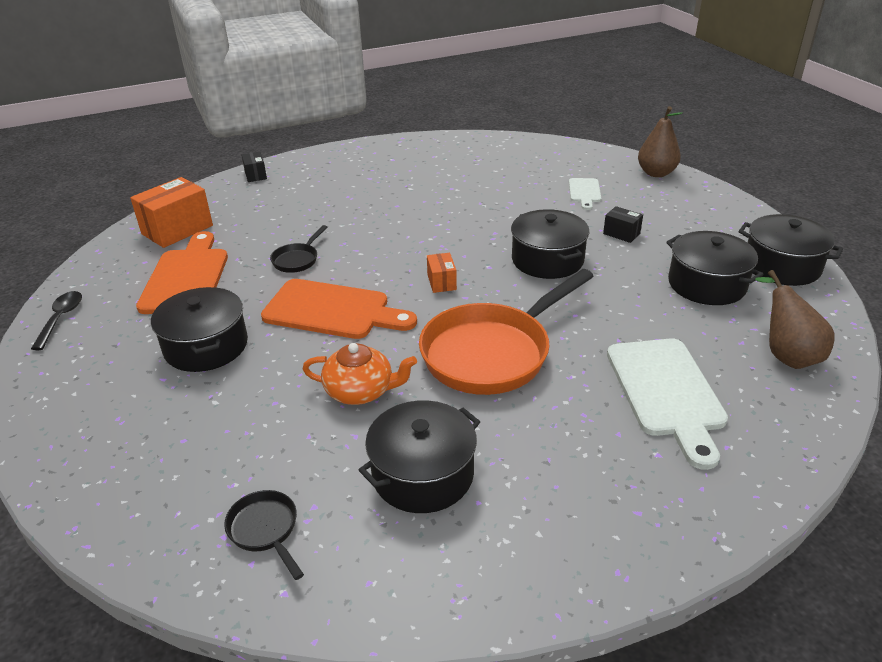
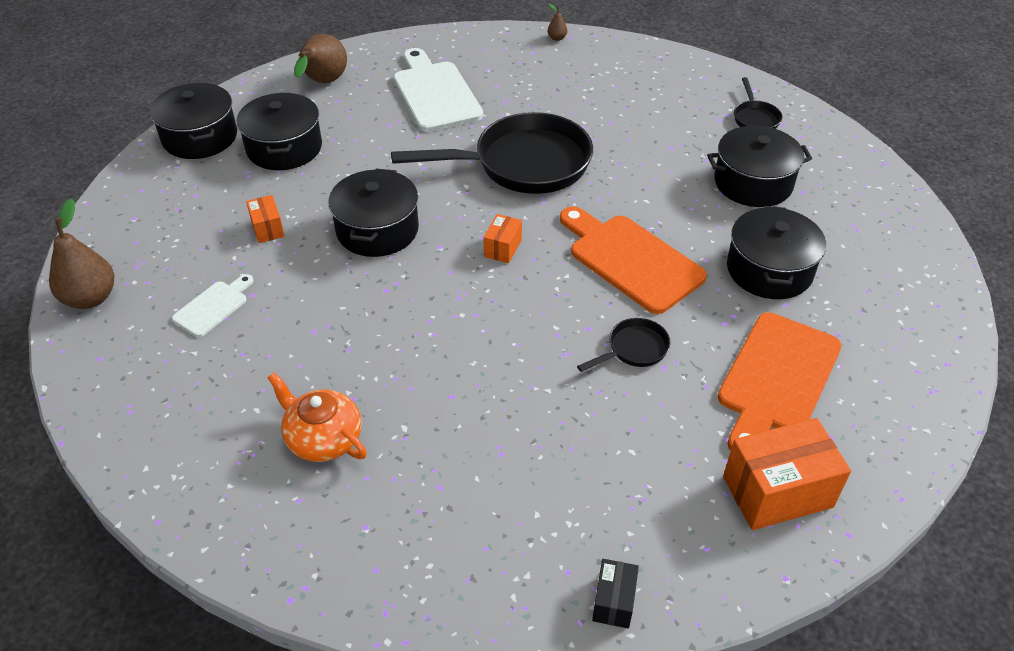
camera: 150 degrees left, 10 degrees up
black spoon [31,291,82,350] -> none
orange teapot [303,343,417,405] -> orange teapot moved to [268,373,367,462]
black pot [359,400,480,513] -> black pot moved to [707,126,812,207]
orange pan [419,269,594,395] -> black pan [391,112,593,194]
black box [603,206,643,243] -> orange box [246,195,285,243]
white cutting board [607,338,728,470] -> white cutting board turned 45 degrees counterclockwise [394,48,483,132]
none -> brown pear [548,4,567,41]

